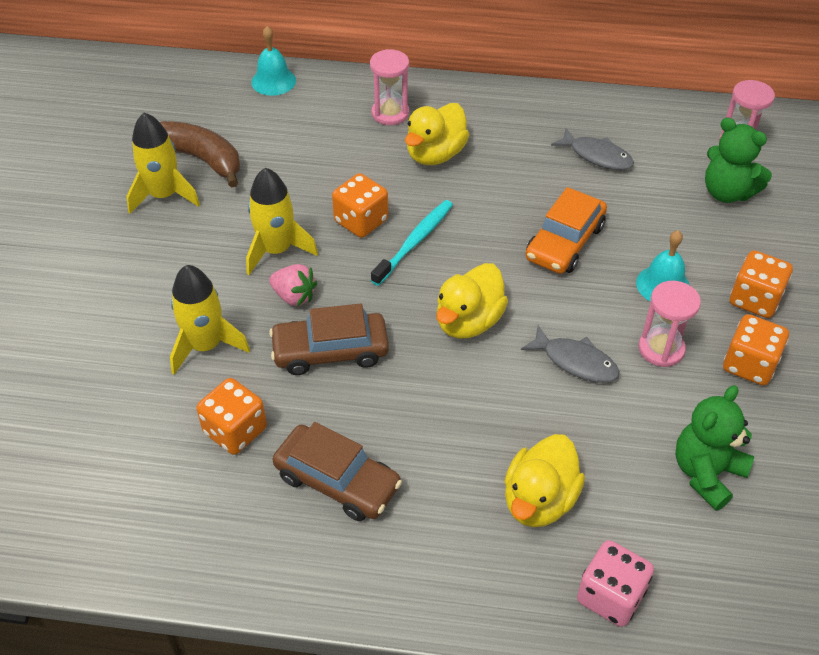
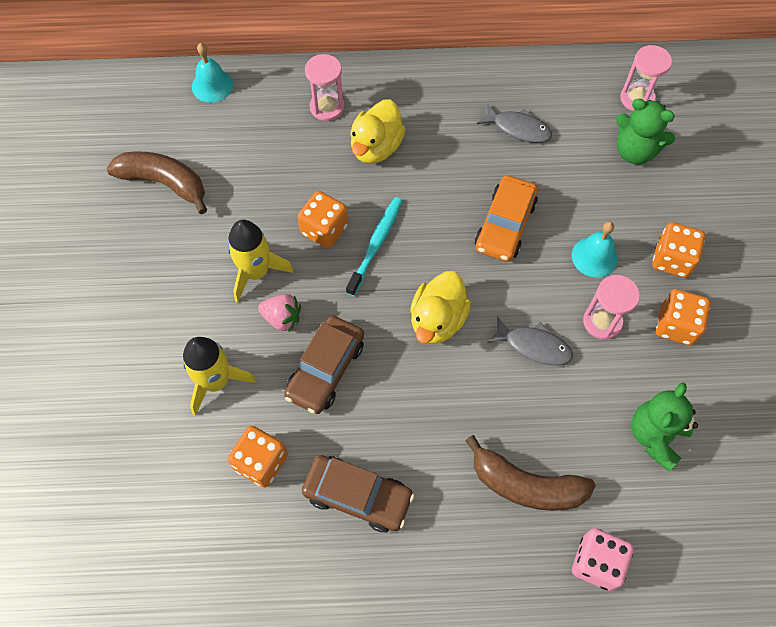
camera: 10 degrees left, 15 degrees up
yellow rocket [126,113,200,214] -> none
brown car [269,304,389,375] -> brown car turned 45 degrees counterclockwise [284,315,364,414]
yellow duck [504,434,585,527] -> brown banana [465,435,596,511]

